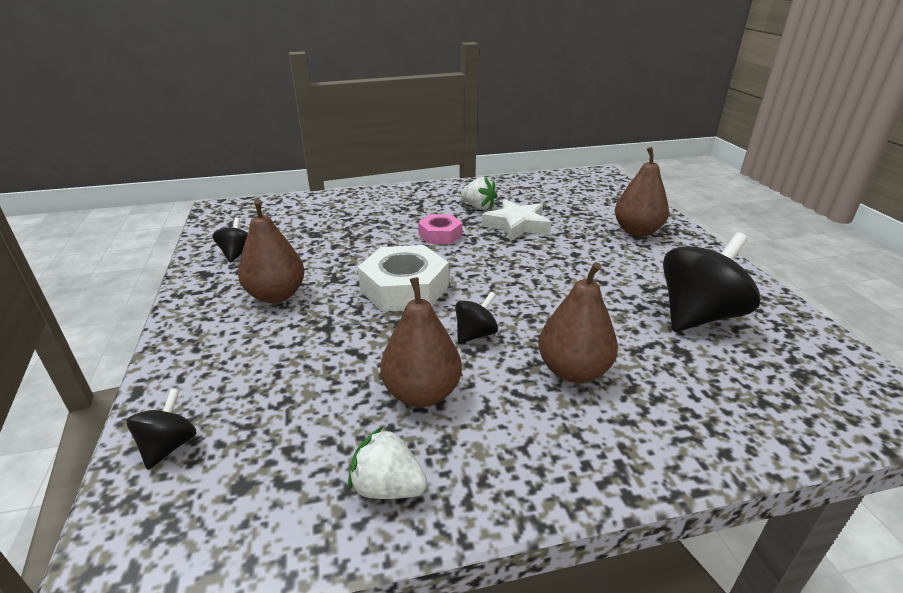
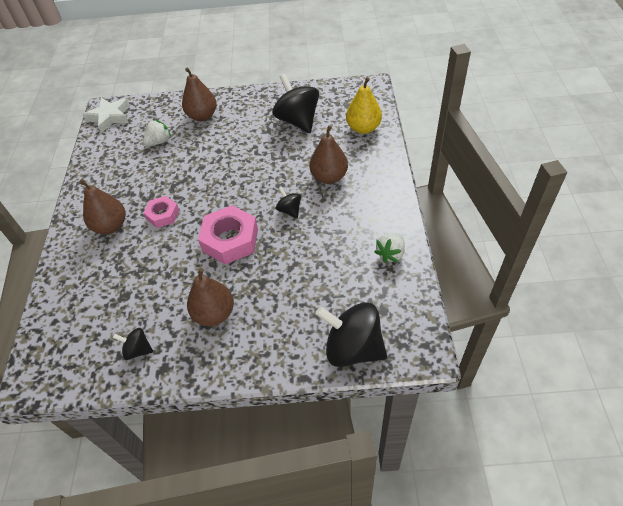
camera: 75 degrees left, 20 degrees up
black spinning top [127,388,197,470] -> black spinning top [316,302,387,367], size x2.03
white nut [358,245,449,312] -> pink nut [198,205,258,265]
brown pear [380,277,462,407] -> brown pear moved to [79,179,125,234]
white strawberry [461,177,497,210] -> white strawberry moved to [143,119,171,146]
white star [482,199,551,241] -> white star moved to [83,98,130,133]
none -> yellow pear [346,77,382,134]

